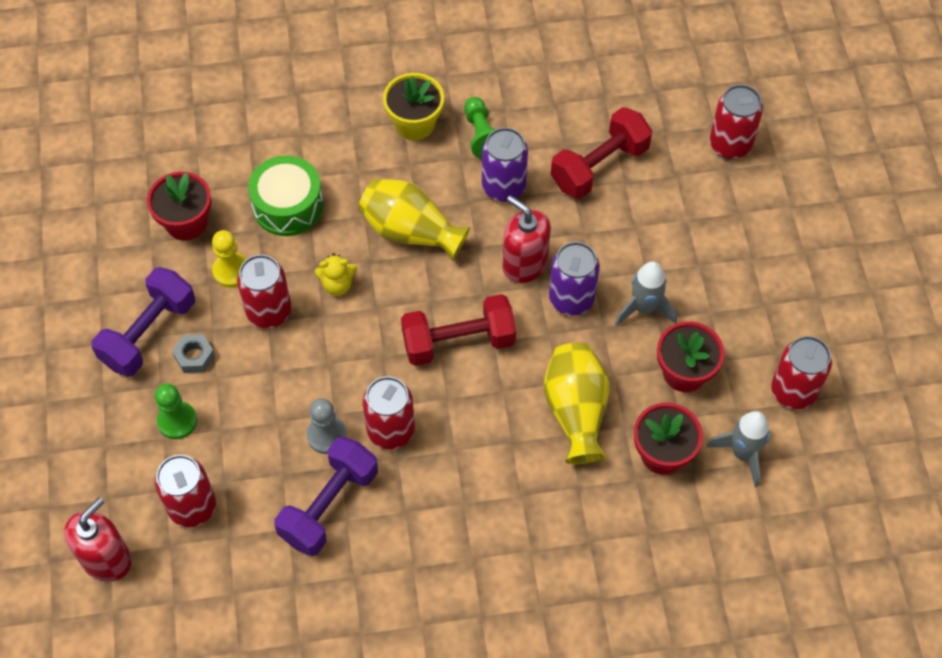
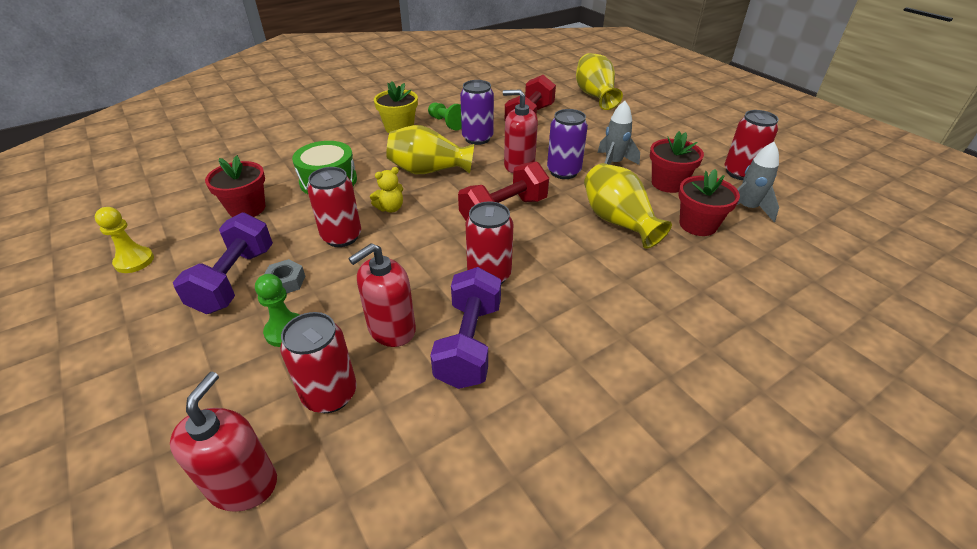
camera: 25 degrees left, 20 degrees down
yellow pawn [212,230,247,288] -> yellow pawn moved to [95,207,154,273]
grey pawn [307,398,347,454] -> none
red can [710,85,763,159] -> yellow vase [576,53,623,110]
none -> red soap dispenser [348,243,416,347]

